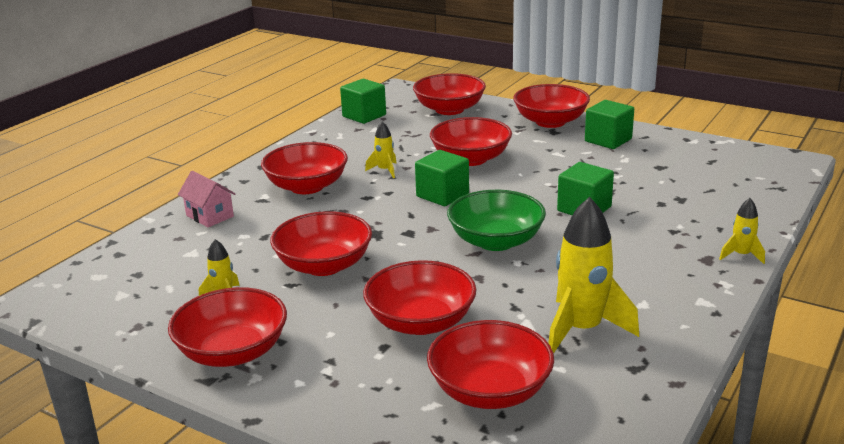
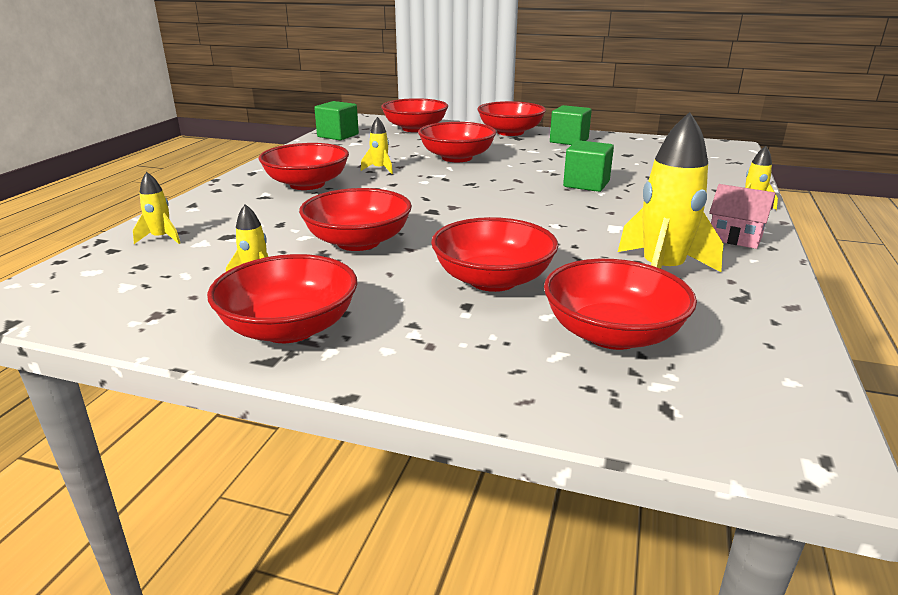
camera: 15 degrees left, 0 degrees up
pink house [178,171,235,227] -> pink house moved to [709,184,775,249]
green cube [415,150,469,206] -> none
green bowl [447,190,546,251] -> none
none -> yellow rocket [133,172,180,244]

